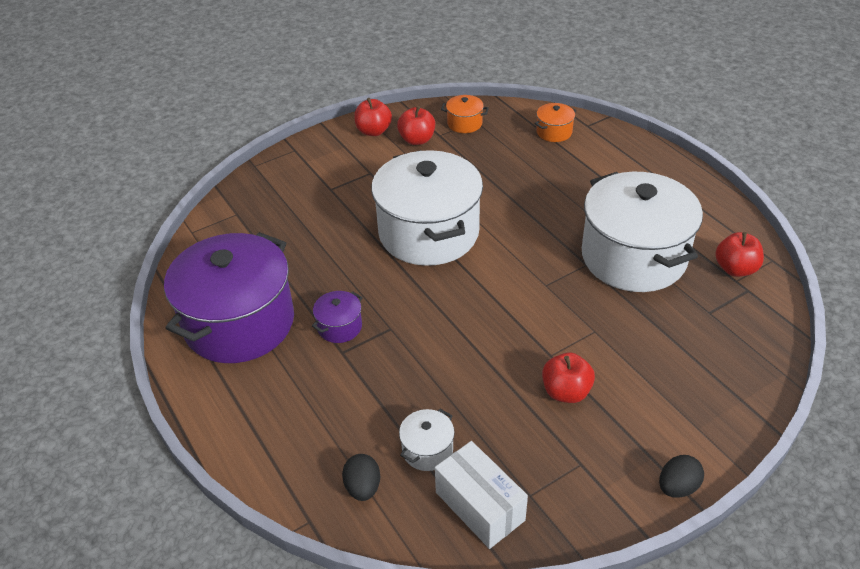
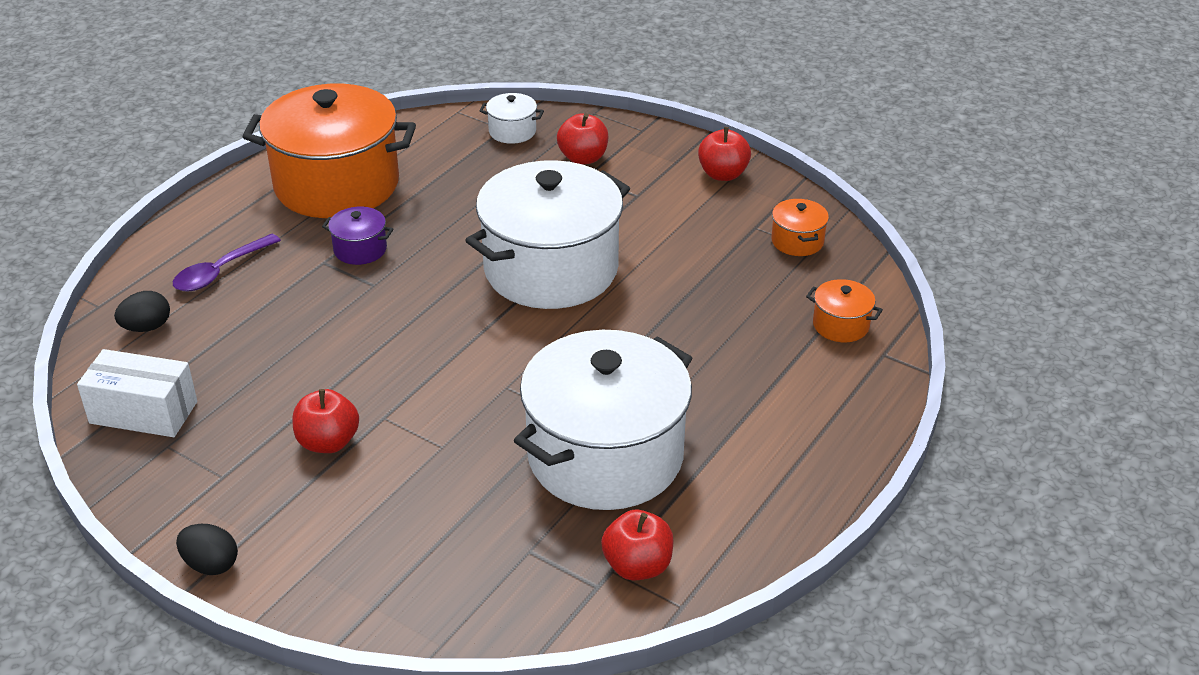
camera: 65 degrees right, 5 degrees down
purple pot [164,232,294,363] -> orange pot [242,84,416,218]
red apple [397,106,435,145] -> red apple moved to [557,113,608,164]
white pot [399,409,455,471] -> white pot moved to [479,93,544,144]
white box [435,441,528,549] -> white box turned 75 degrees clockwise [77,349,197,437]
none -> purple spoon [173,234,281,292]

